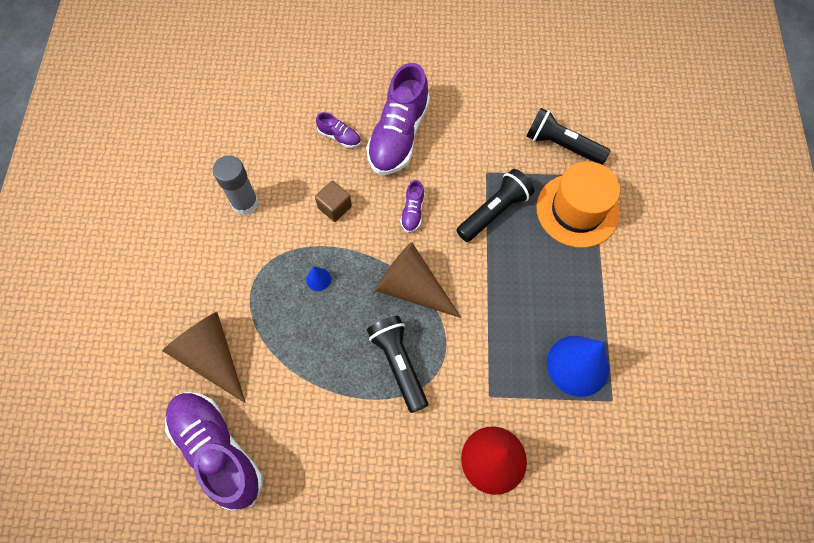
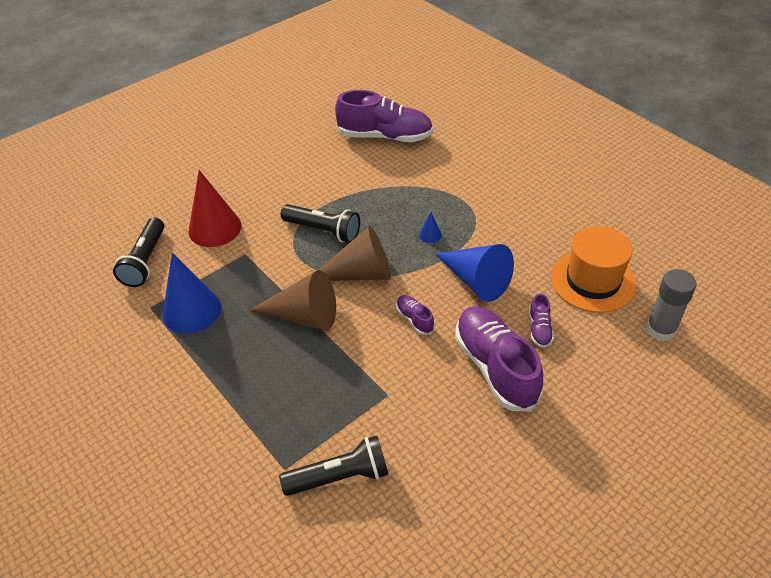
camera: 140 degrees right, 20 degrees down
brown cone [162,312,246,403] -> brown cone moved to [249,270,336,330]
grey glue stick [213,155,259,215] -> grey glue stick moved to [646,269,697,341]
brown cube [315,181,352,222] -> blue cone [435,244,514,302]
purple shoe [316,112,361,148] -> purple shoe turned 75 degrees counterclockwise [529,294,554,348]
black flashlight [456,169,534,242] -> black flashlight moved to [113,218,164,287]
orange hat [536,161,620,248] -> orange hat moved to [551,226,637,313]

